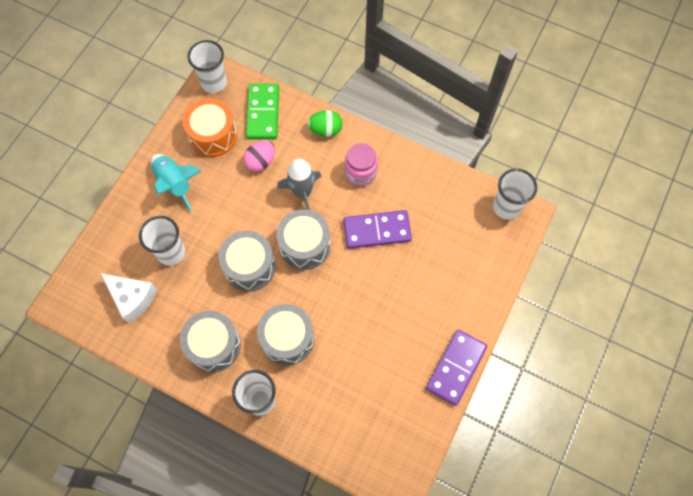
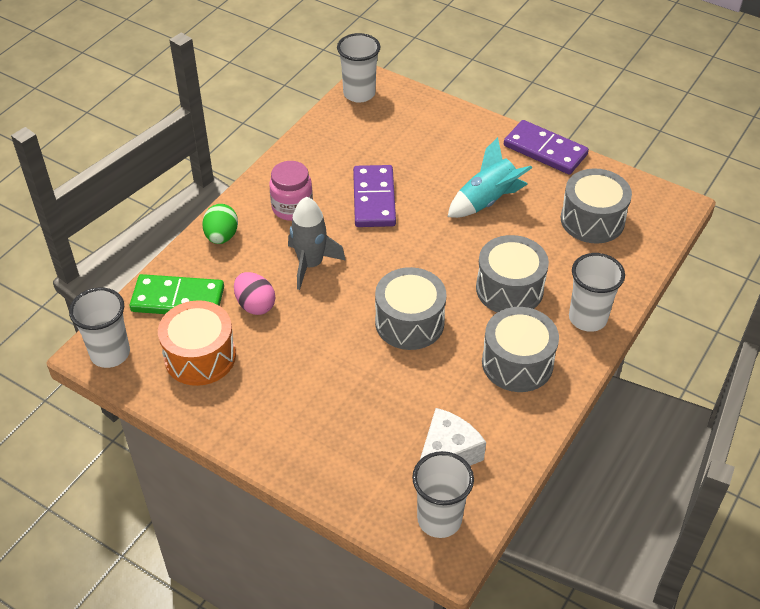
camera: 85 degrees left, 20 degrees down
white cup [139,216,185,266] -> white cup moved to [412,451,474,538]
turquoise rocket [151,154,201,211] -> turquoise rocket moved to [448,137,532,218]
grey drum [277,209,330,270] -> grey drum moved to [561,168,632,244]

